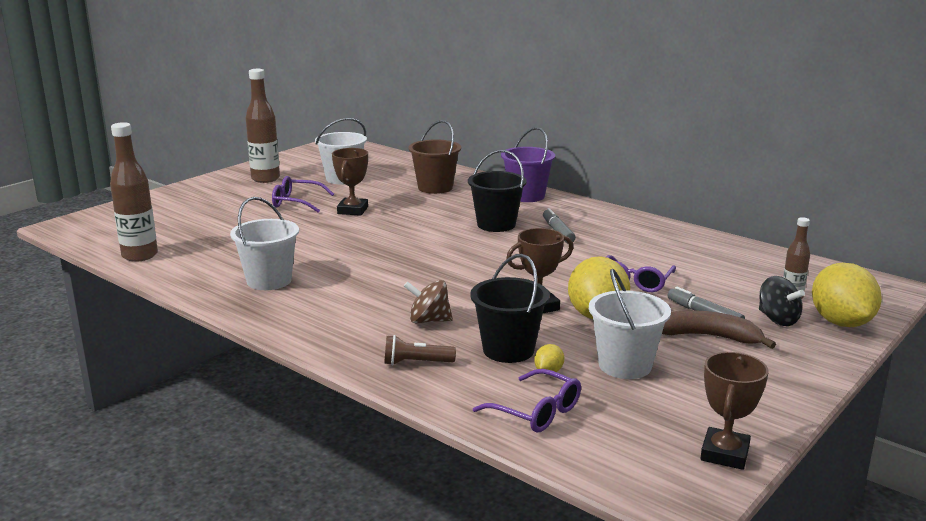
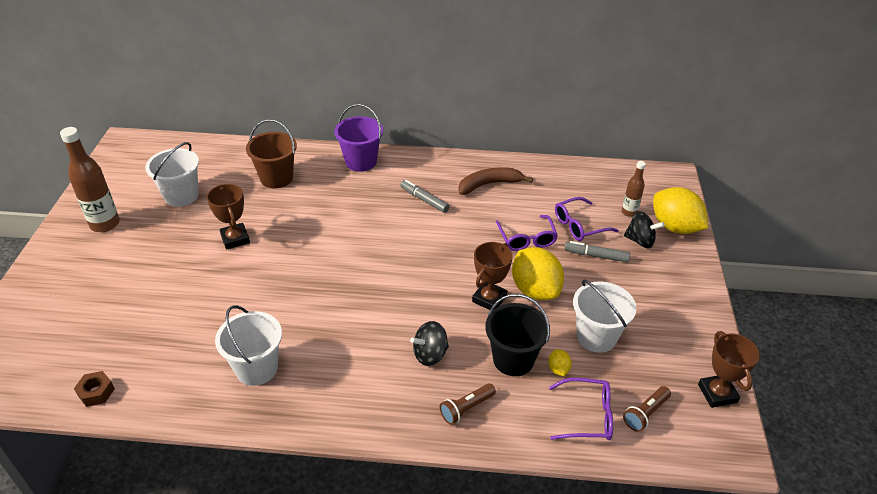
camera: 35 degrees left, 20 degrees up
brown bottle [110,122,158,262] -> brown nut [74,371,115,407]
purple glasses [272,176,334,213] -> purple glasses moved to [555,197,619,241]
brown spinning top [404,280,453,323] -> black spinning top [410,321,449,366]
black bucket [468,150,527,232] -> none
brown banana [662,311,776,349] -> brown banana moved to [459,167,533,195]
none -> brown flashlight [623,386,671,432]

